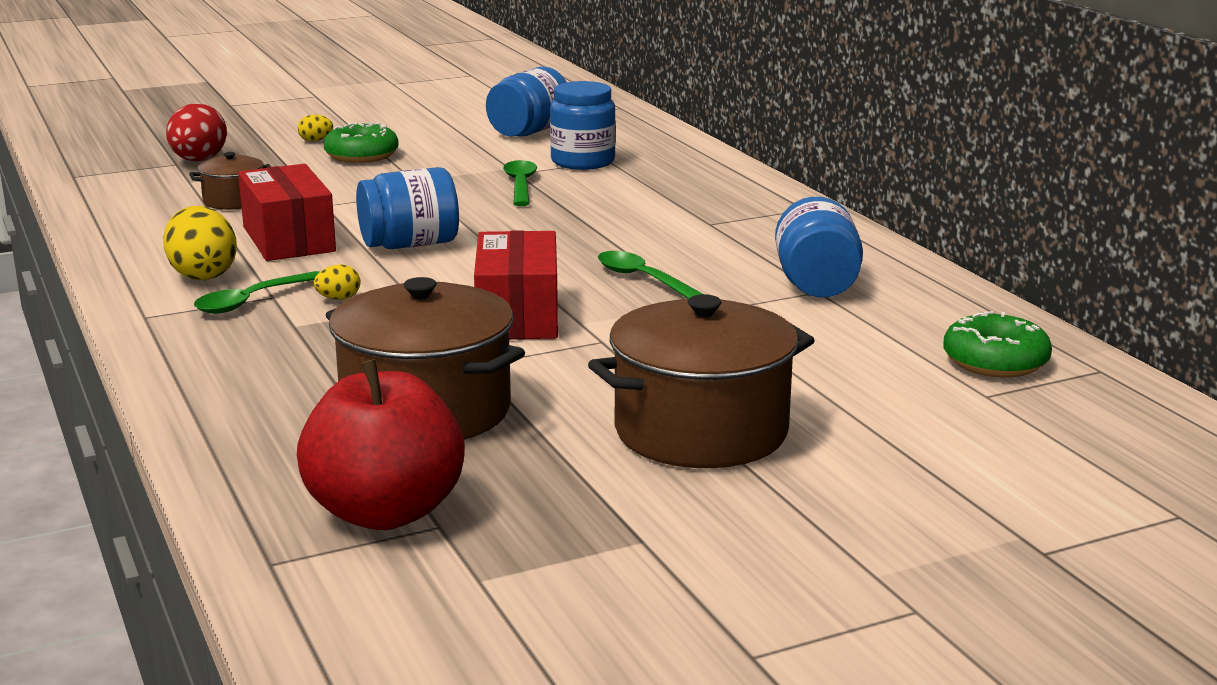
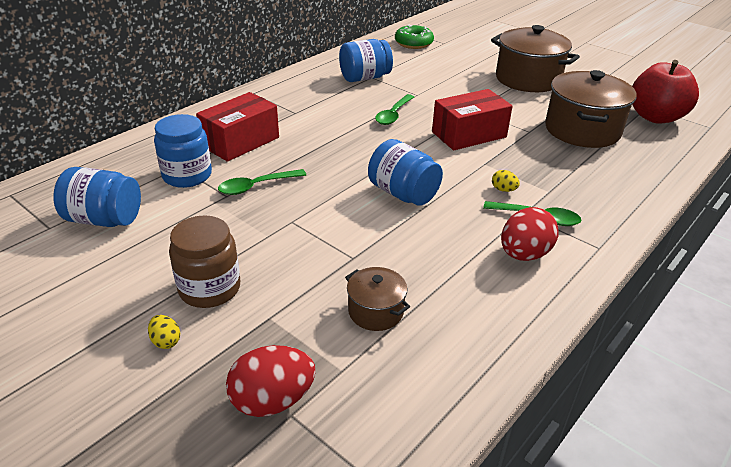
camera: 115 degrees left, 15 degrees up
yellow egg [163,206,237,280] -> red egg [501,207,558,261]
red box [238,164,336,261] -> red box moved to [196,92,279,162]
green donut [324,123,399,163] -> brown jar [169,215,240,308]

